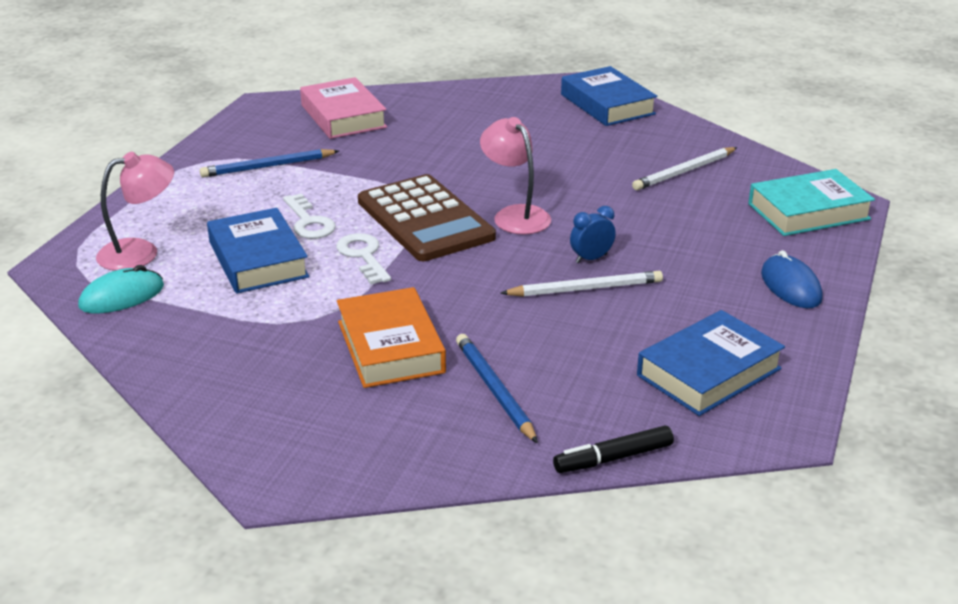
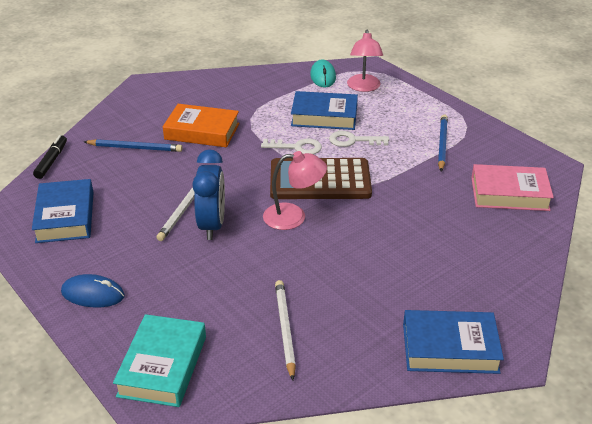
camera: 120 degrees right, 5 degrees up
blue clock [570,206,616,263] -> blue clock [192,149,225,240], size x1.92

